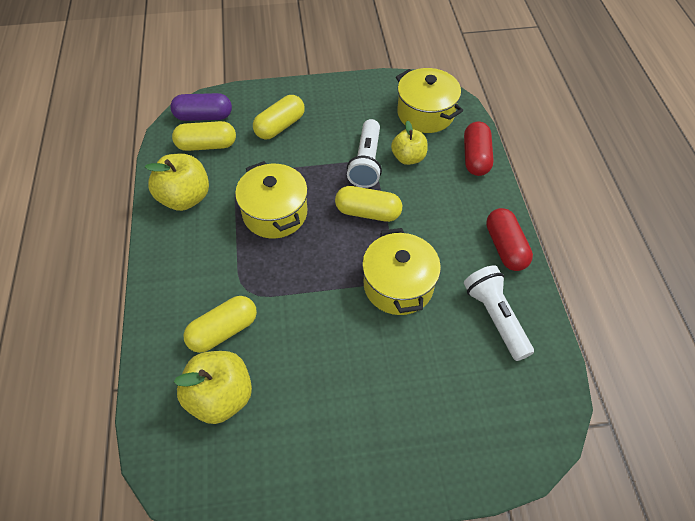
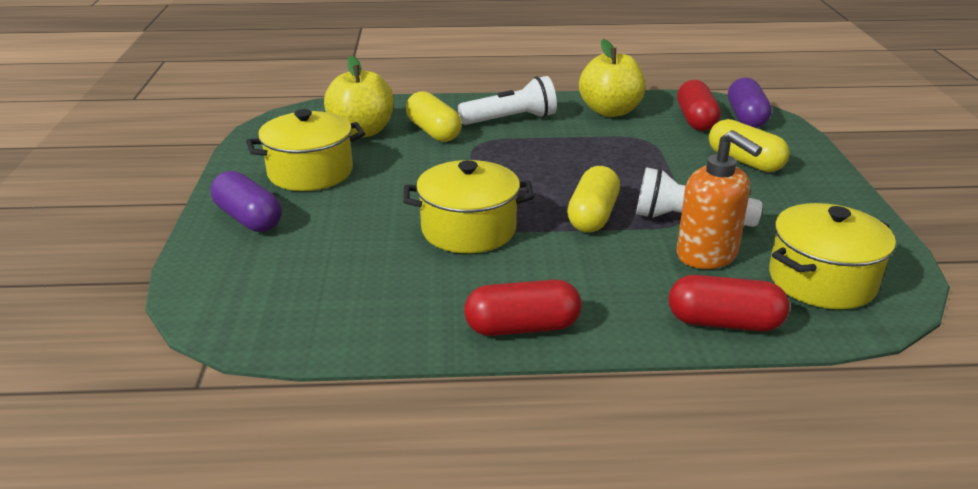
camera: 95 degrees right, 25 degrees down
yellow capsule [172,121,236,151] -> red capsule [677,80,721,131]
yellow pot [235,161,308,239] -> yellow pot moved to [246,109,365,191]
yellow apple [391,121,428,165] -> orange soap dispenser [677,130,762,269]
white flashlight [464,265,534,361] -> white flashlight moved to [458,76,557,125]
none -> purple capsule [211,171,282,232]

